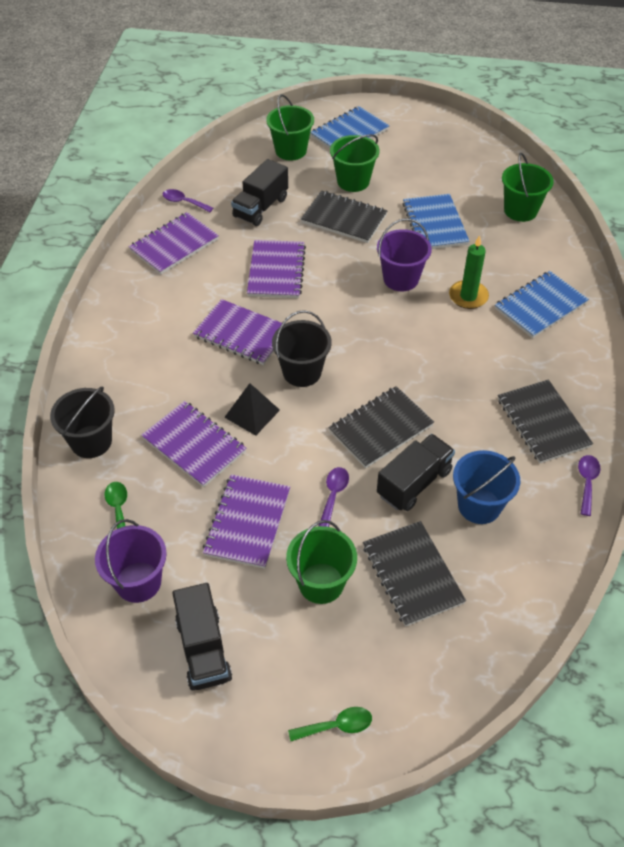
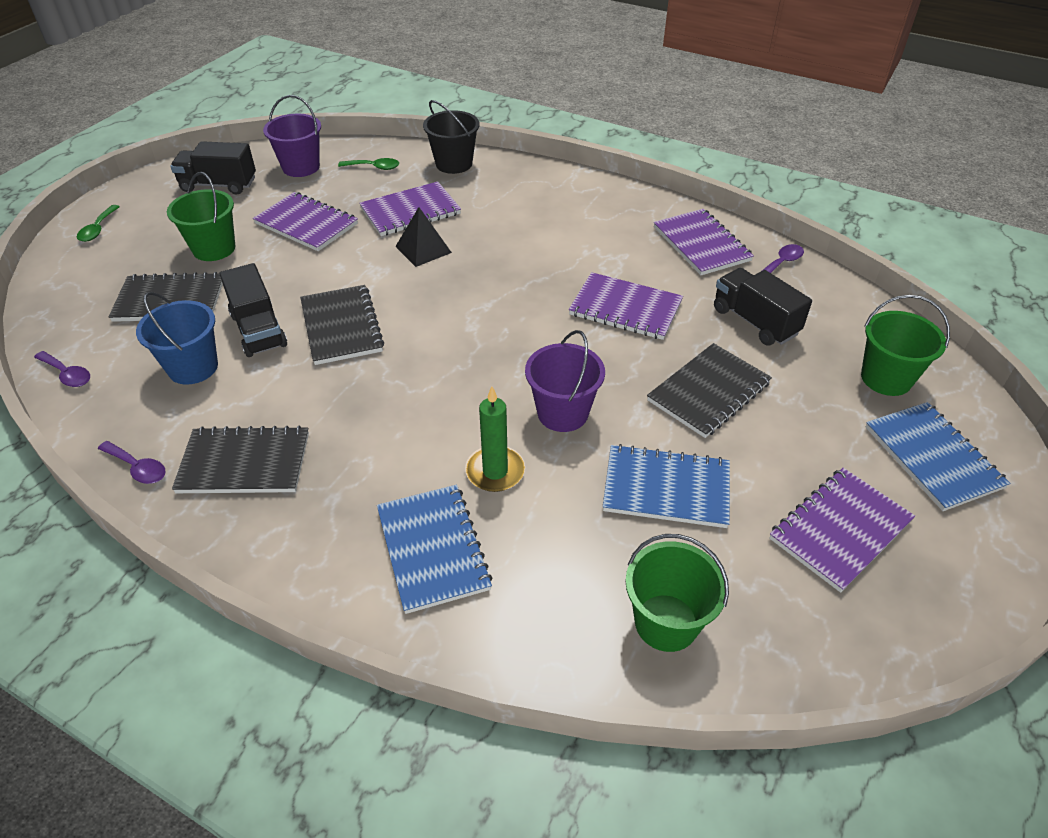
camera: 110 degrees right, 5 degrees down
purple notebook [193,299,282,365] -> purple notebook moved to [769,468,915,593]
black bucket [272,310,332,387] -> none
purple spoon [319,467,349,527] -> purple spoon moved to [34,351,90,387]
green bucket [330,134,380,192] -> none

